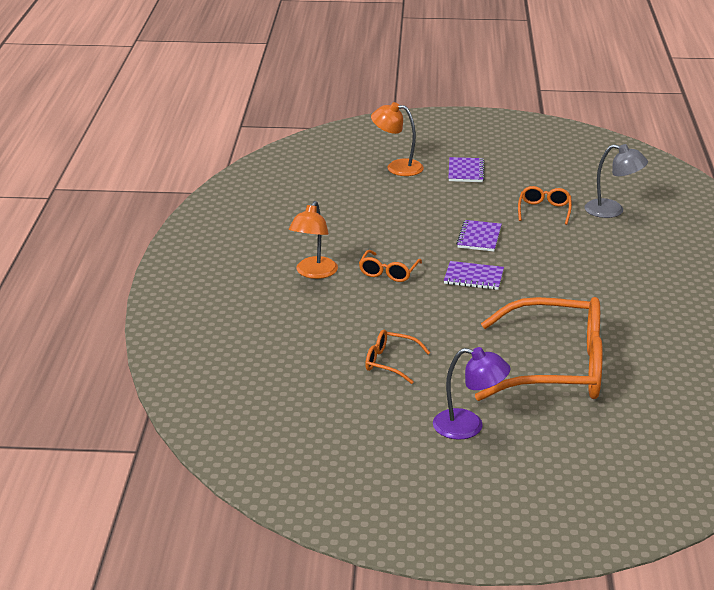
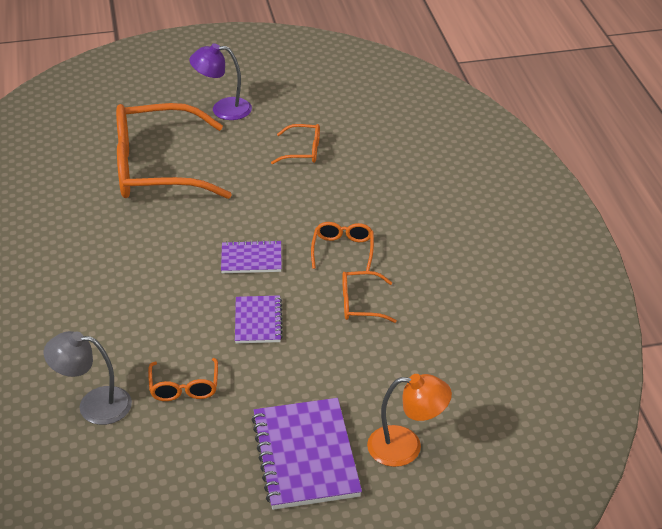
camera: 165 degrees right, 10 degrees up
orange lamp [289,201,338,279] -> none
purple notebook [448,157,485,182] -> purple notebook [252,398,362,510], size x1.75
none -> orange glasses [342,271,397,323]

